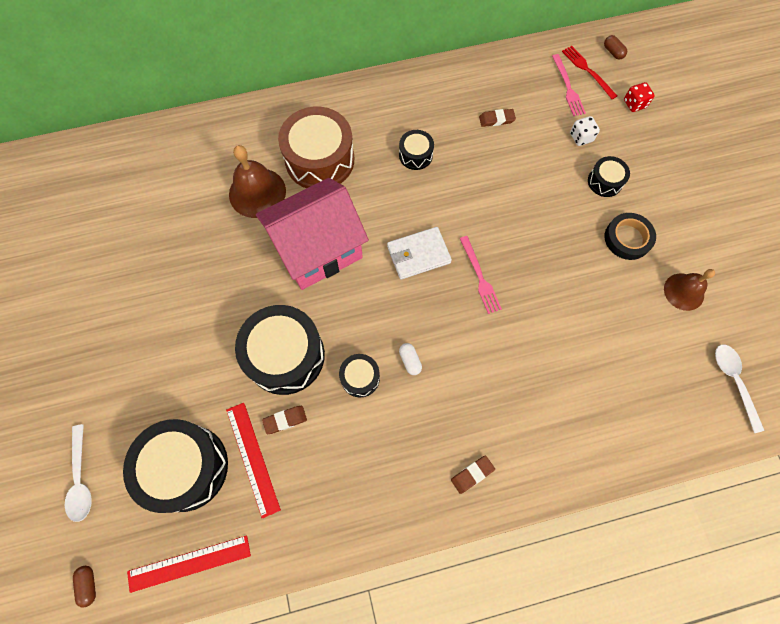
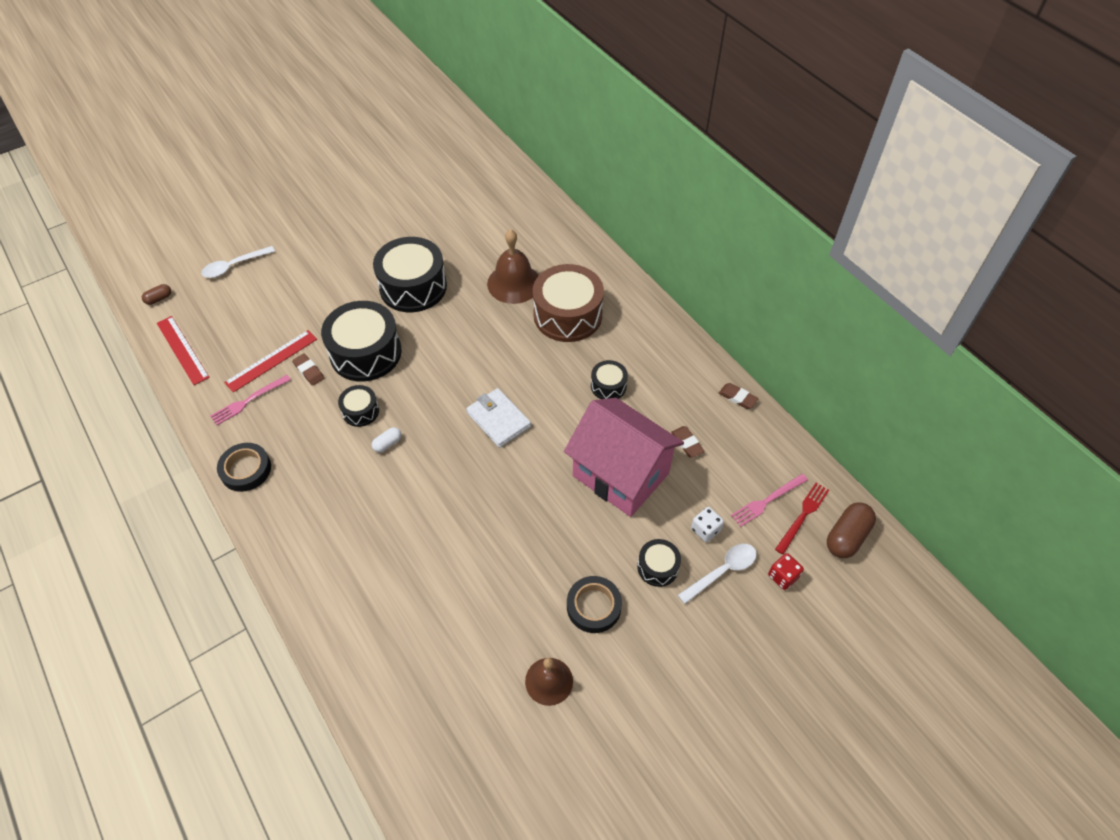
camera: 70 degrees right, 15 degrees down
black drum [123,419,228,513] -> black drum moved to [373,237,447,312]
pink house [256,178,369,290] -> pink house moved to [564,398,684,517]
brown eraser [451,455,495,494] -> brown eraser moved to [719,383,759,409]
pink fork [459,236,502,314] -> pink fork moved to [210,375,291,425]
brown capsule [604,35,627,59] -> brown capsule [827,503,876,558], size x1.86
white spoon [715,344,765,433] -> white spoon moved to [678,544,757,604]
none -> black tape [217,443,271,492]

